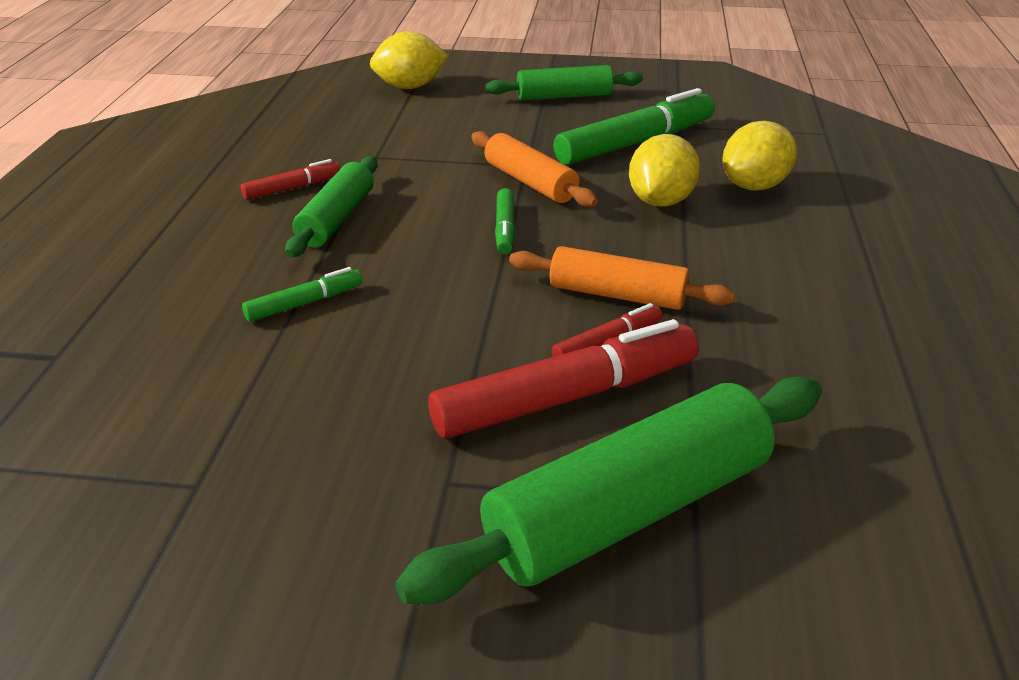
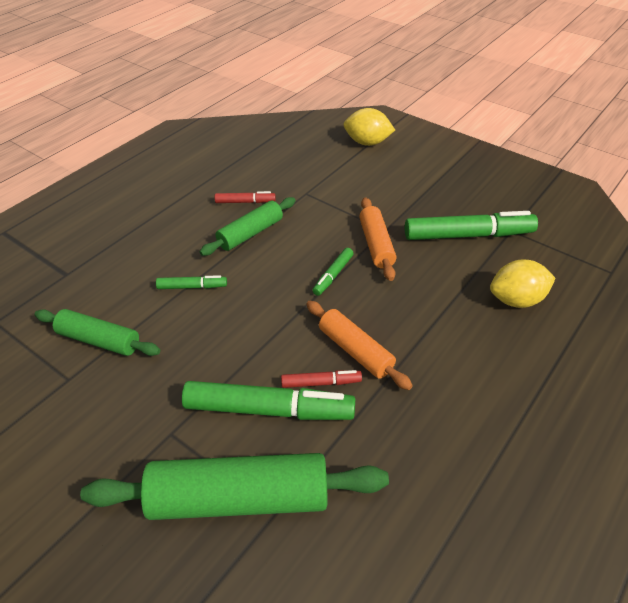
camera: 30 degrees right, 10 degrees up
red marker [428,319,699,439] -> green marker [182,381,355,420]
green rolling pin [485,65,643,101] -> green rolling pin moved to [35,309,160,356]
yellow lemon [629,134,700,207] -> none

